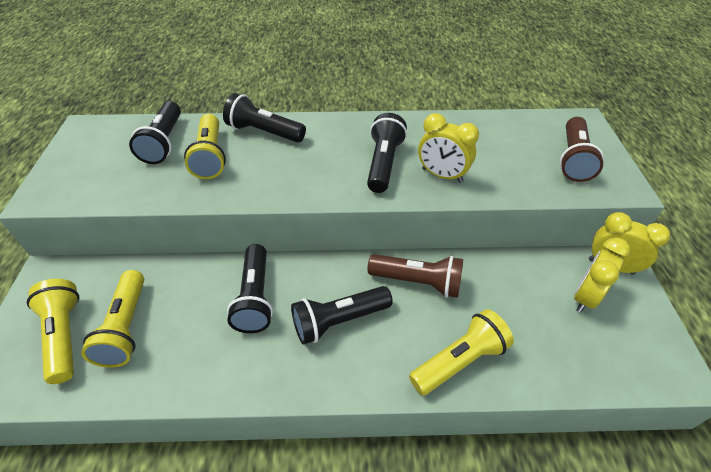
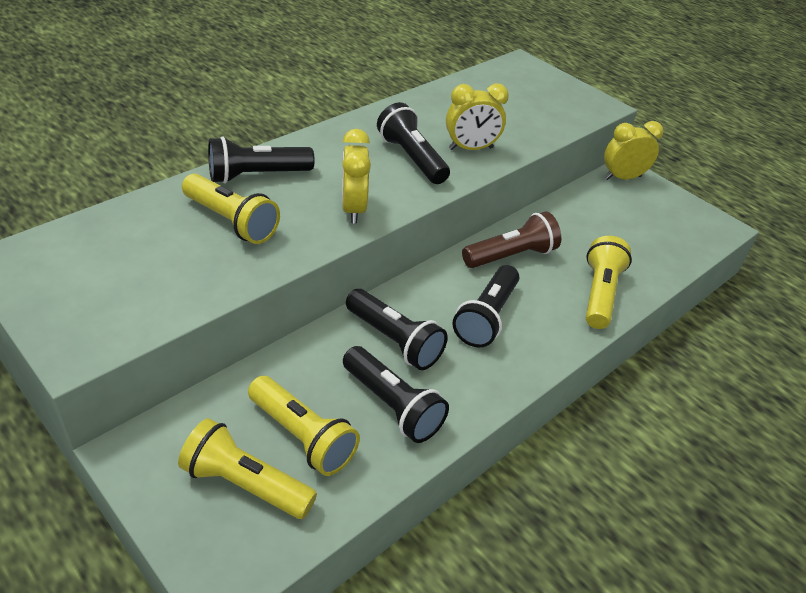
camera: 45 degrees left, 5 degrees down
black flashlight [129,101,181,164] -> black flashlight moved to [343,346,449,443]
brown flashlight [560,117,604,182] -> none
yellow clock [574,237,630,313] -> yellow clock moved to [342,129,371,224]

